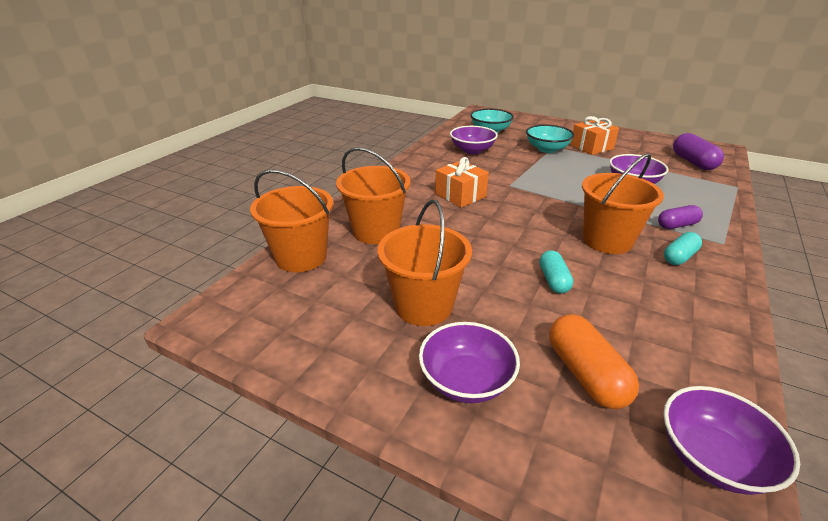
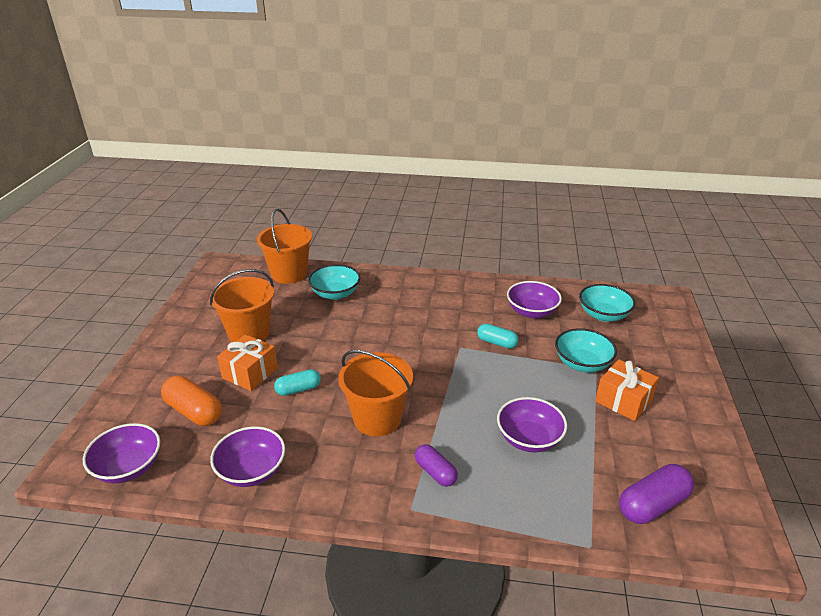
camera: 70 degrees right, 0 degrees up
orange bucket [336,147,411,244] -> turquoise bowl [308,264,360,300]
purple bowl [419,322,520,403] -> purple bowl moved to [210,426,285,487]
orange gift [435,157,489,208] -> orange gift moved to [217,334,278,391]
orange capsule [549,314,639,409] -> orange capsule turned 75 degrees clockwise [161,376,222,426]
turquoise capsule [664,232,702,265] -> turquoise capsule moved to [477,324,519,349]

